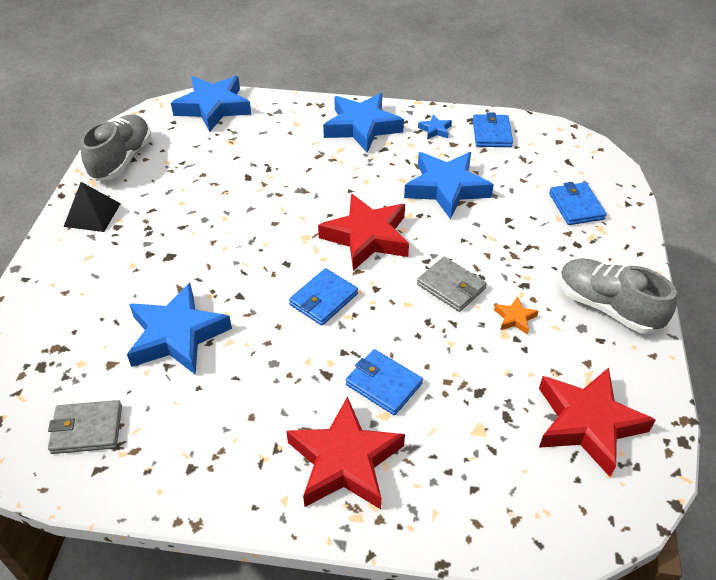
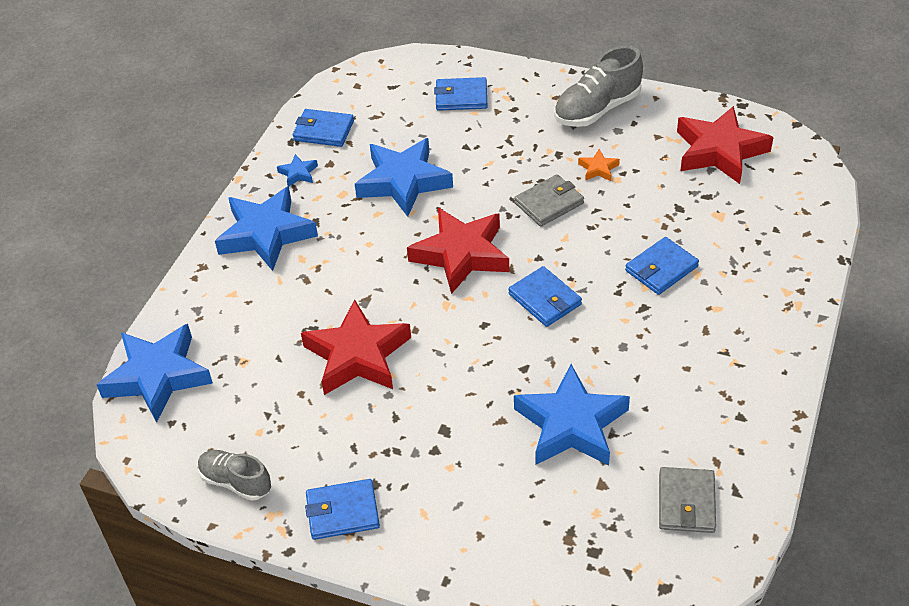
camera: 75 degrees left, 0 degrees up
black pyramid [64,182,121,232] -> blue wallet [305,479,380,540]
grey shoe [80,114,151,181] -> grey shoe [198,450,271,501], size x0.63
red star [286,396,405,509] -> red star moved to [301,299,411,395]

